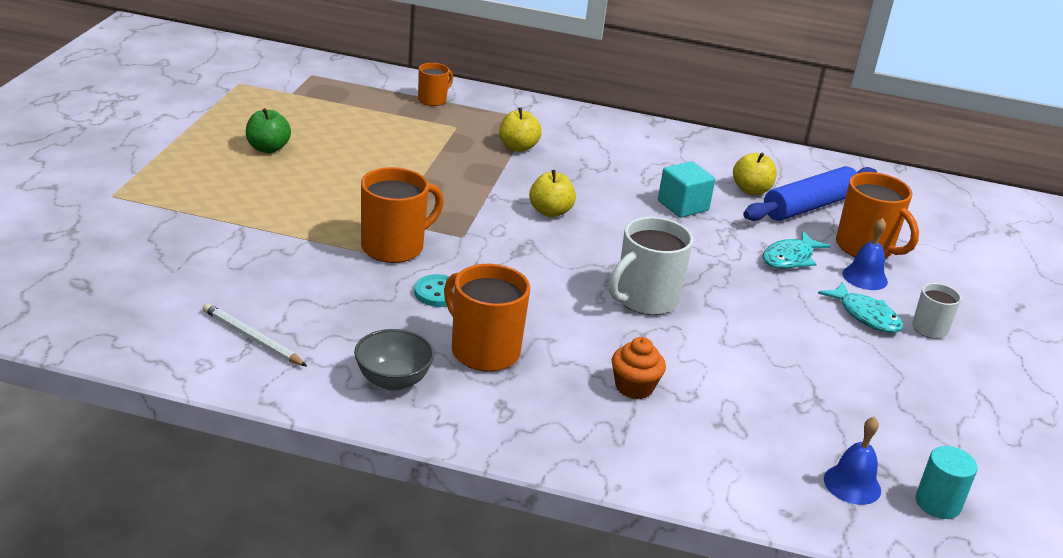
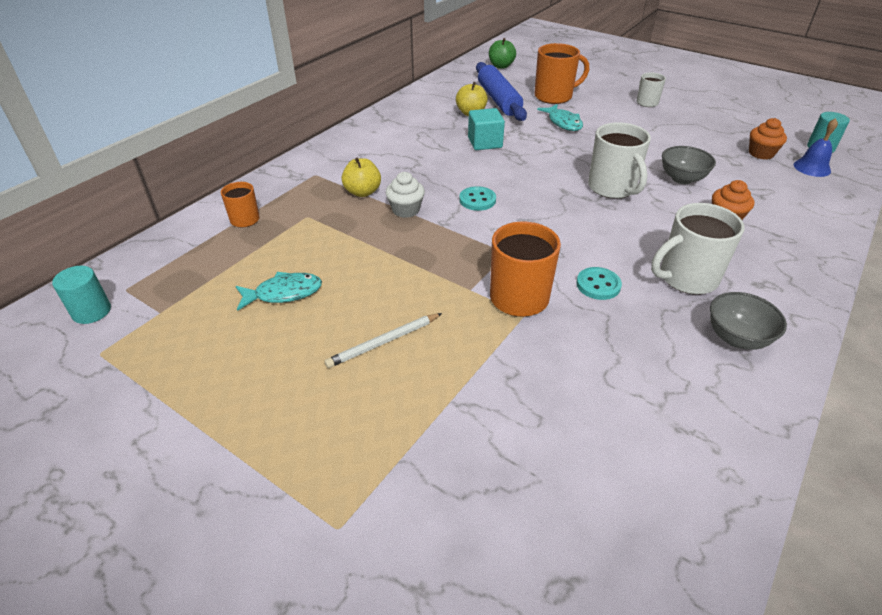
camera: 65 degrees left, 10 degrees up
white pencil [203,303,307,366] -> white pencil moved to [324,313,442,368]
green apple [246,108,291,153] -> green apple moved to [489,38,516,69]
orange mug [444,264,530,371] -> white mug [651,203,745,294]
yellow apple [529,170,576,217] -> turquoise button [459,186,496,211]
turquoise fish [818,282,903,333] -> turquoise fish moved to [236,272,322,311]
blue bell [843,218,888,290] -> none
none -> turquoise cylinder [52,266,111,324]
none -> white cupcake [386,172,425,218]
none -> grey bowl [662,146,716,184]
none -> orange cupcake [749,118,787,159]

